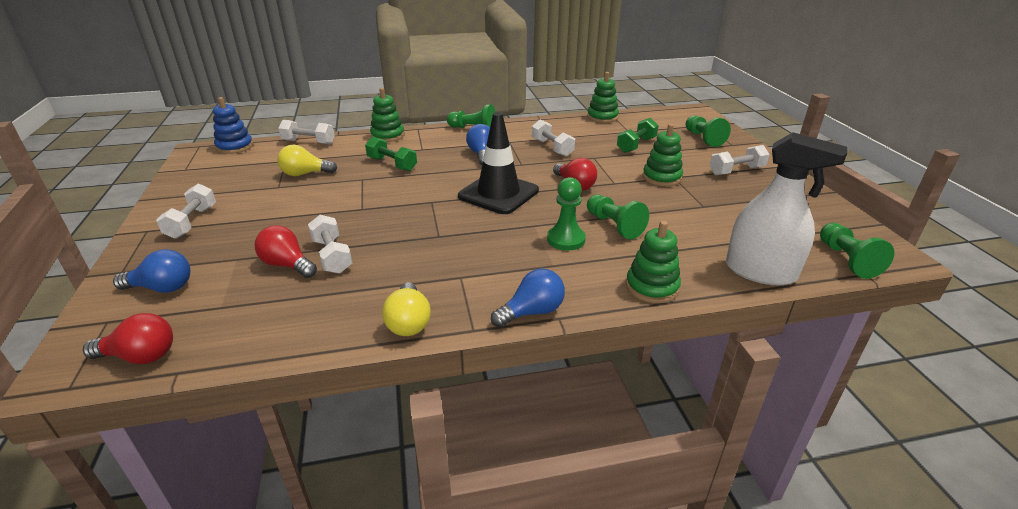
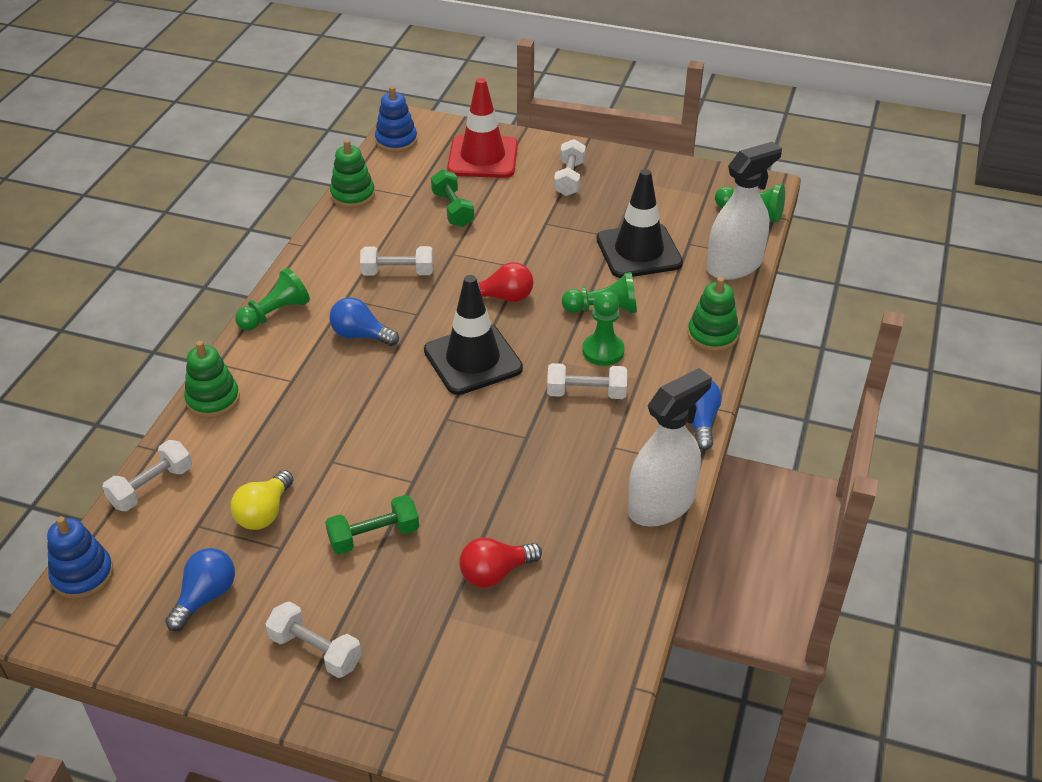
camera: 60 degrees left, 10 degrees up
red light bulb [83,313,173,364] -> none
blue light bulb [113,249,190,293] -> blue light bulb moved to [165,548,235,631]
white dumbbell [308,215,352,274] -> white dumbbell moved to [547,363,627,399]
green dumbbell [365,136,417,171] -> green dumbbell moved to [325,495,419,554]
yellow light bulb [382,282,431,336] -> white spray bottle [628,368,712,527]
green stacking toy [643,124,683,186] -> none
green pawn [686,116,731,147] -> red traffic cone [447,78,518,178]
none -> blue stacking toy [375,86,417,152]
none -> black traffic cone [597,169,683,278]

